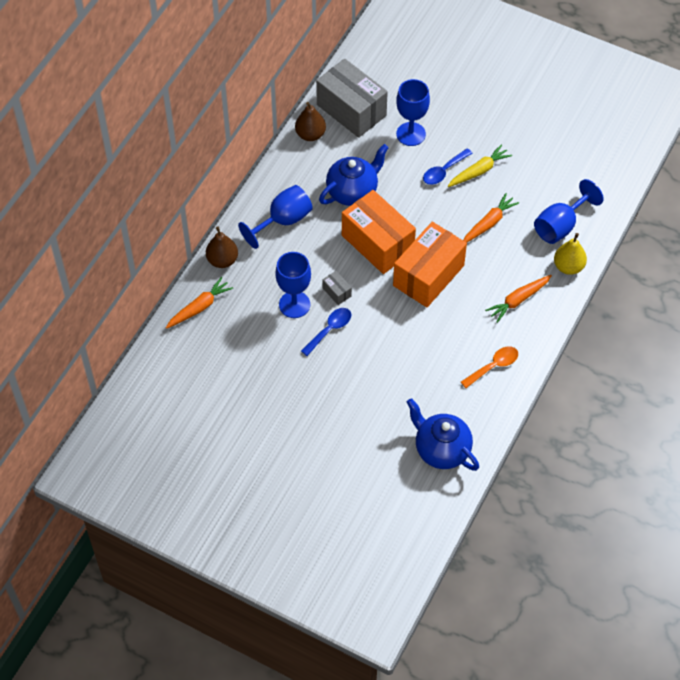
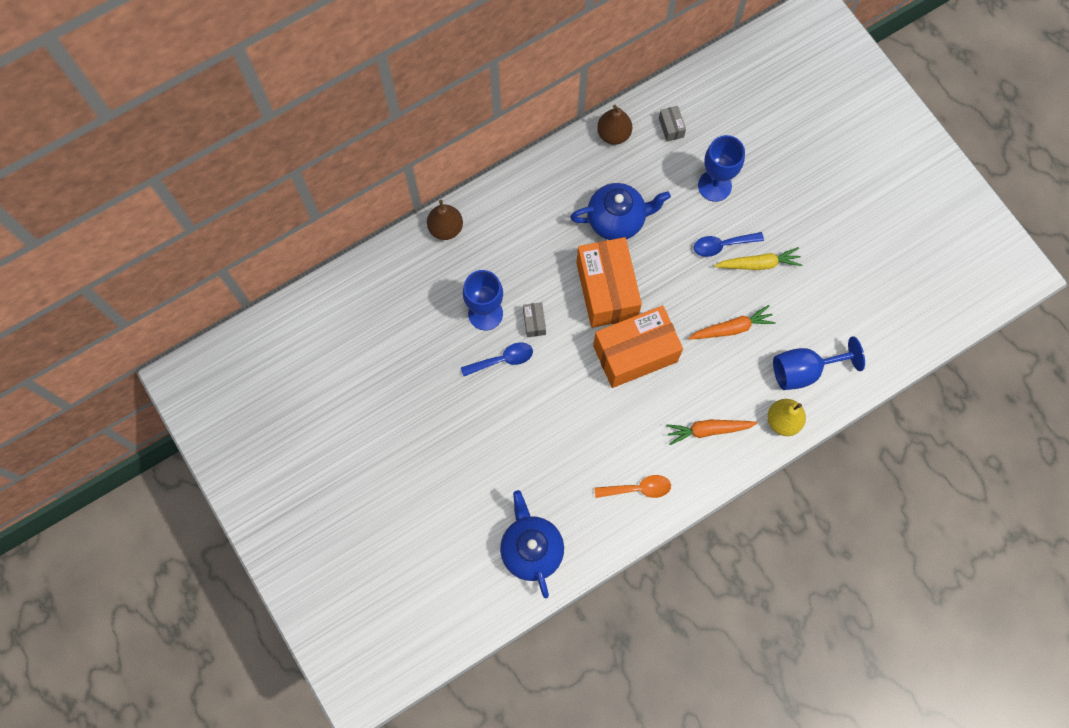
camera: 30 degrees right, 15 degrees up
orange carrot [166,277,233,329] -> none
blue goblet [238,185,313,249] -> none
grey box [316,58,388,138] -> grey box [659,106,686,142], size x0.40

